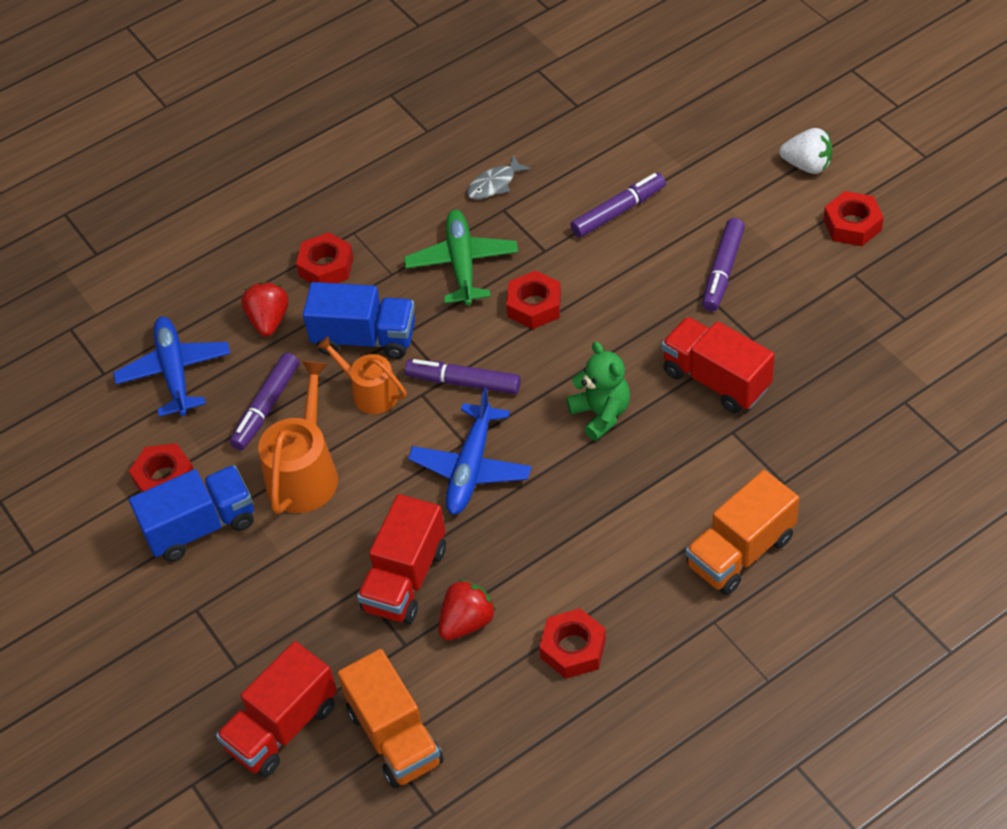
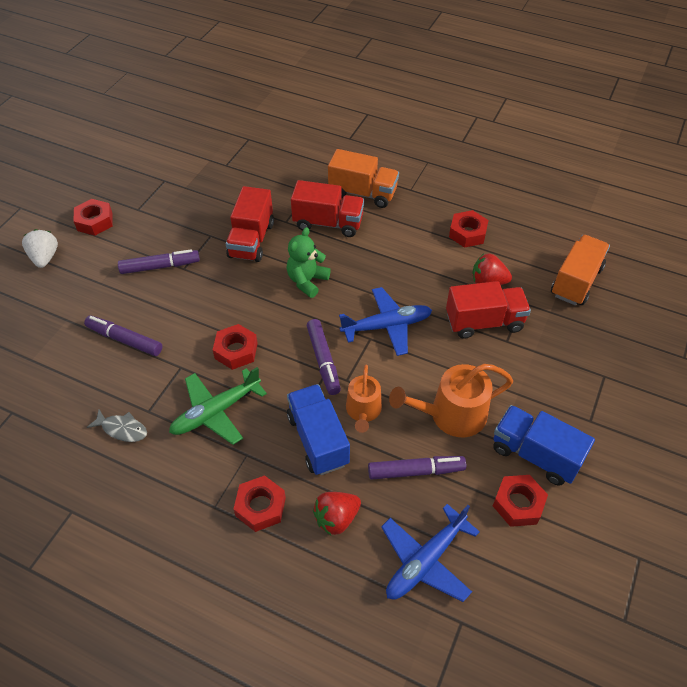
camera: 125 degrees left, 0 degrees up
red truck [216,641,337,777] -> red truck moved to [291,180,364,237]

